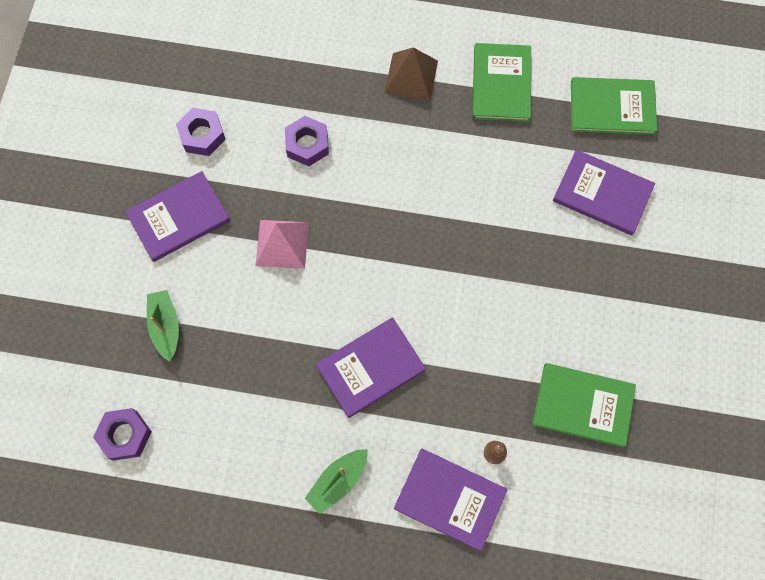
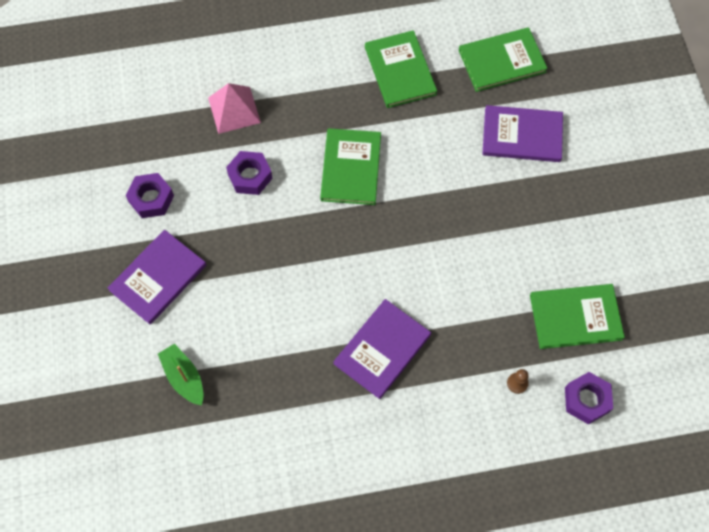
camera: 20 degrees left, 5 degrees down
purple nut [93,408,152,461] -> purple nut moved to [565,372,613,425]
pink pyramid [255,220,309,269] -> pink pyramid moved to [208,83,261,134]
green boat [305,449,367,514] -> none
brown pyramid [384,48,438,101] -> none
purple book [394,449,507,551] -> none
none -> green book [320,128,381,205]

